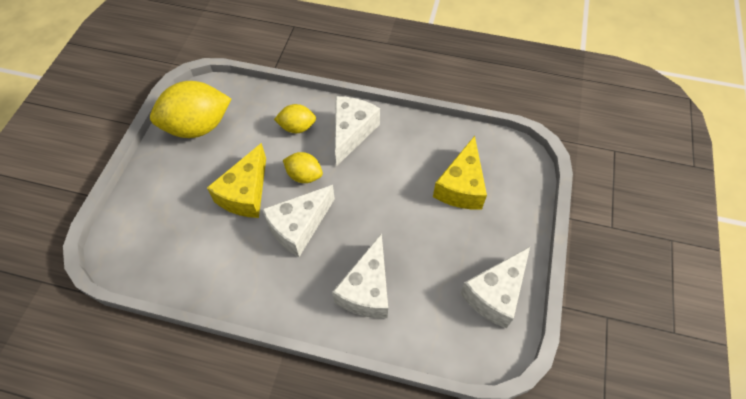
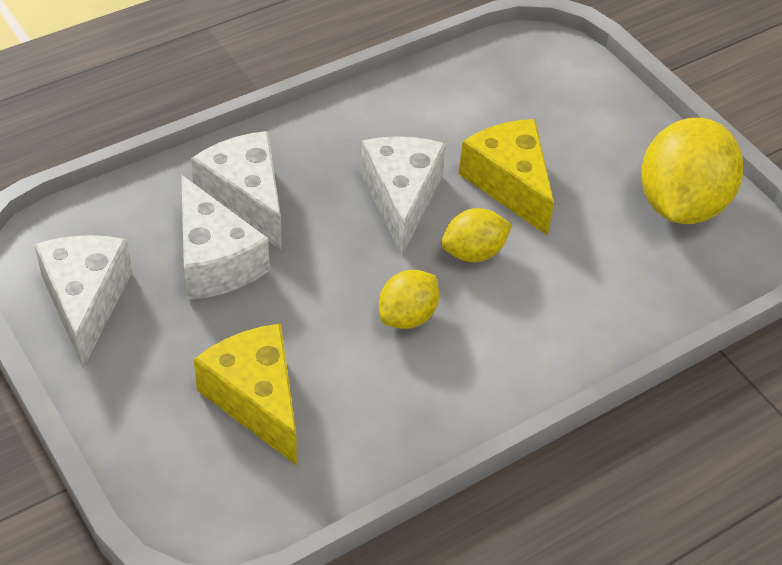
camera: 130 degrees right, 10 degrees down
yellow lemon [274,104,316,133] -> yellow lemon moved to [379,270,439,329]
white cheese [335,96,380,165] -> white cheese moved to [181,175,270,300]

